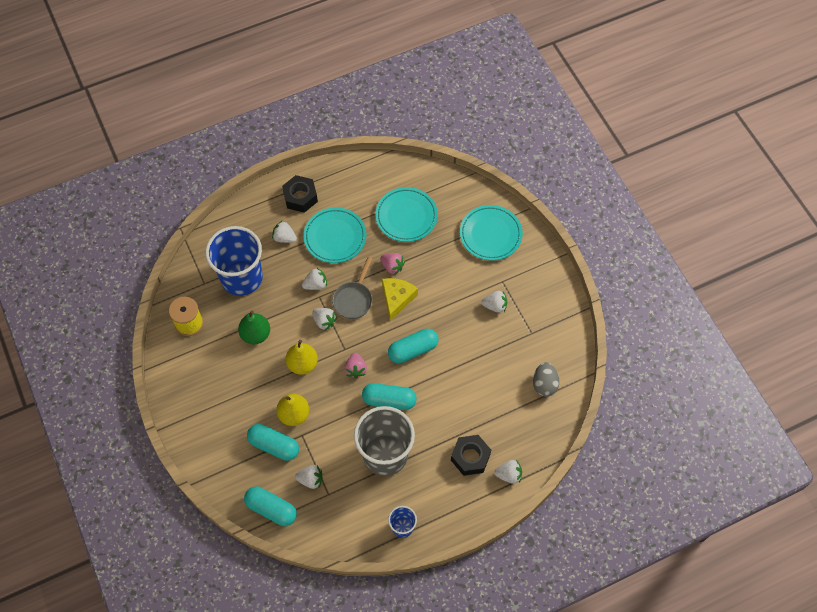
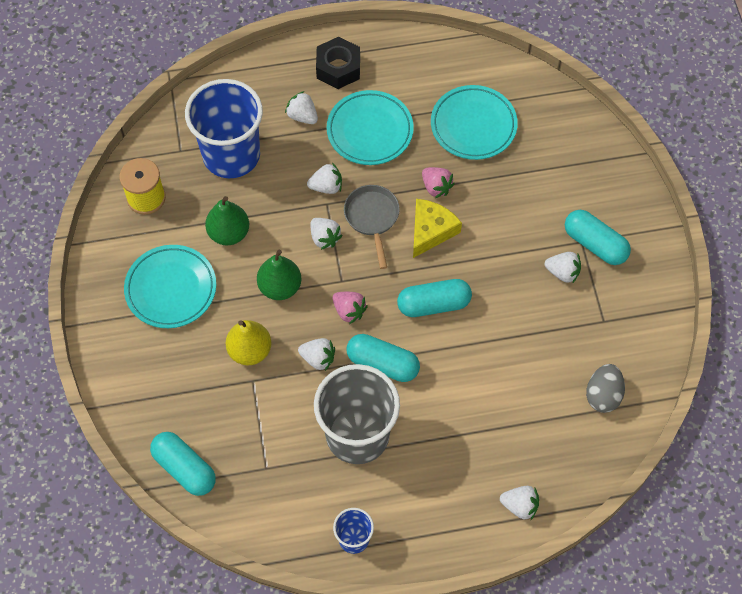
camera: 15 degrees right, 0 degrees up
turquoise capsule [247,424,299,461] -> turquoise capsule moved to [565,210,631,265]
yellow pear [285,340,318,375] -> green pear [257,250,302,300]
white strawberry [295,465,322,489] -> white strawberry moved to [298,338,335,371]
grey pan [332,257,372,319] -> grey pan turned 135 degrees clockwise [344,185,400,269]
pink strawberry [344,353,367,378] -> pink strawberry turned 60 degrees counterclockwise [333,292,368,324]
black nut [451,435,491,476] -> none
turquoise plate [460,205,523,261] -> turquoise plate moved to [124,245,216,328]

